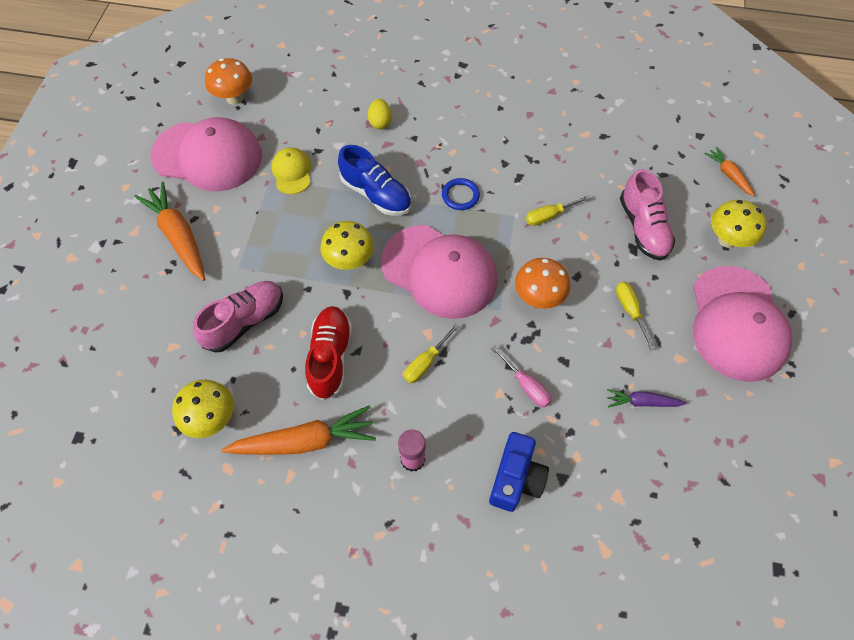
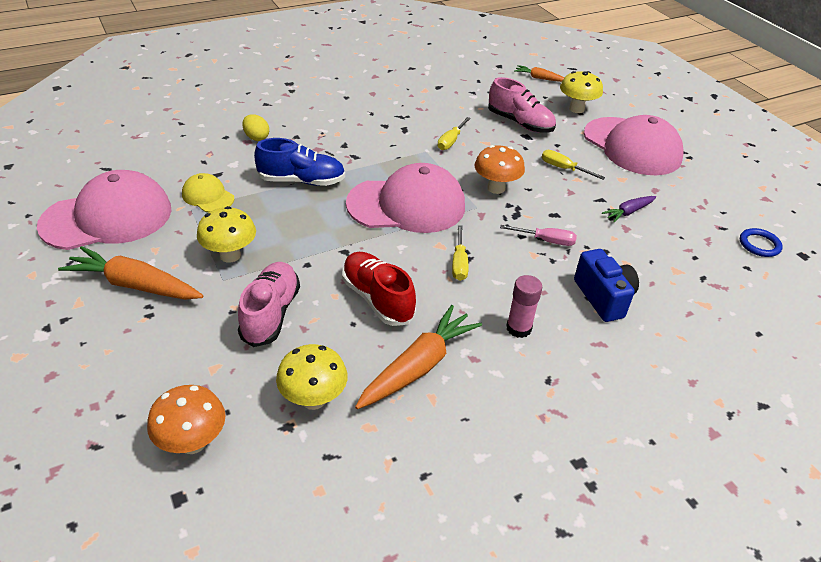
camera: 40 degrees left, 20 degrees down
orange mushroom [205,58,252,105] -> orange mushroom moved to [147,385,226,454]
yellow mushroom [321,221,374,270] -> yellow mushroom moved to [197,206,256,263]
blue ring [442,178,480,210] -> blue ring moved to [740,228,783,257]

